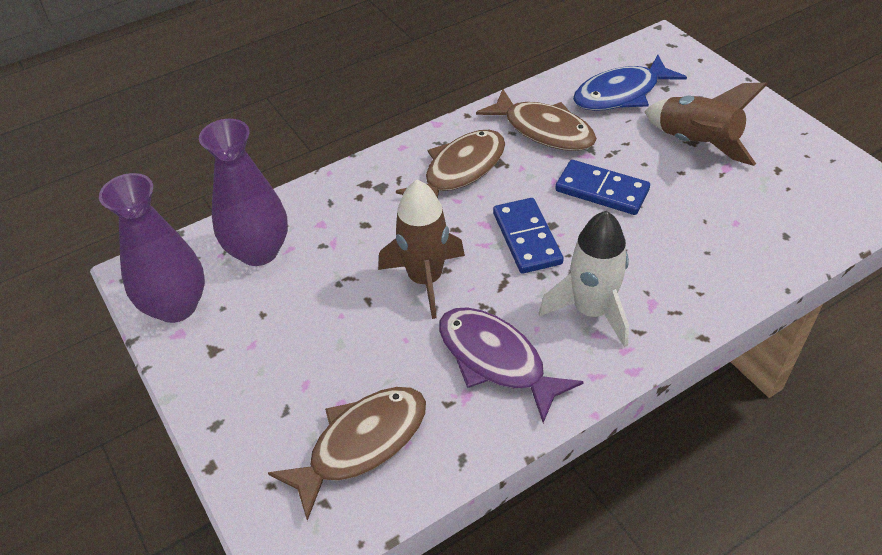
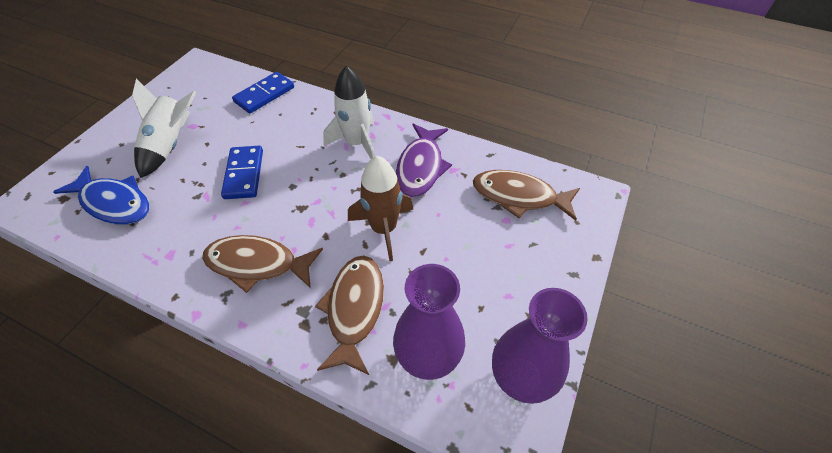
camera: 125 degrees left, 5 degrees up
brown fish [476,89,597,151] -> brown fish moved to [315,256,384,375]
blue domino [493,198,564,274] -> blue domino moved to [232,72,294,113]
brown rocket [645,83,768,166] -> white rocket [132,78,196,178]

